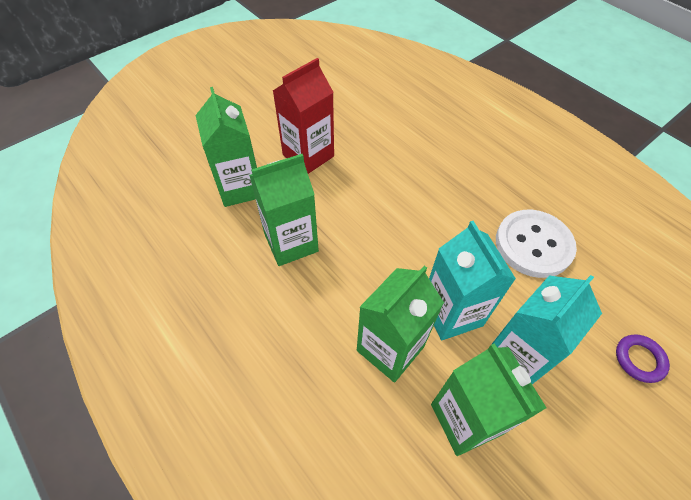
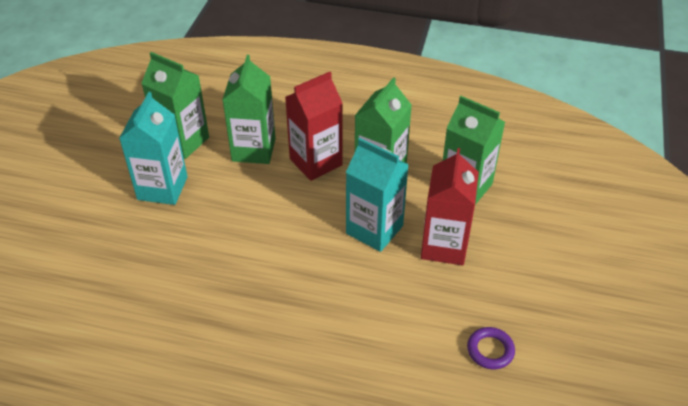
camera: 145 degrees right, 10 degrees down
turquoise carton [429,221,516,340] -> turquoise carton moved to [346,138,409,252]
white button [496,210,577,278] -> none
purple ring [616,334,670,383] -> purple ring moved to [467,327,515,369]
none -> red carton [285,72,343,181]

